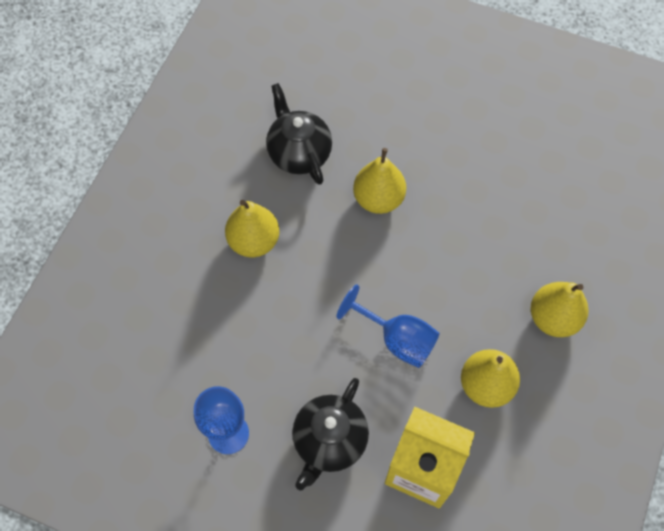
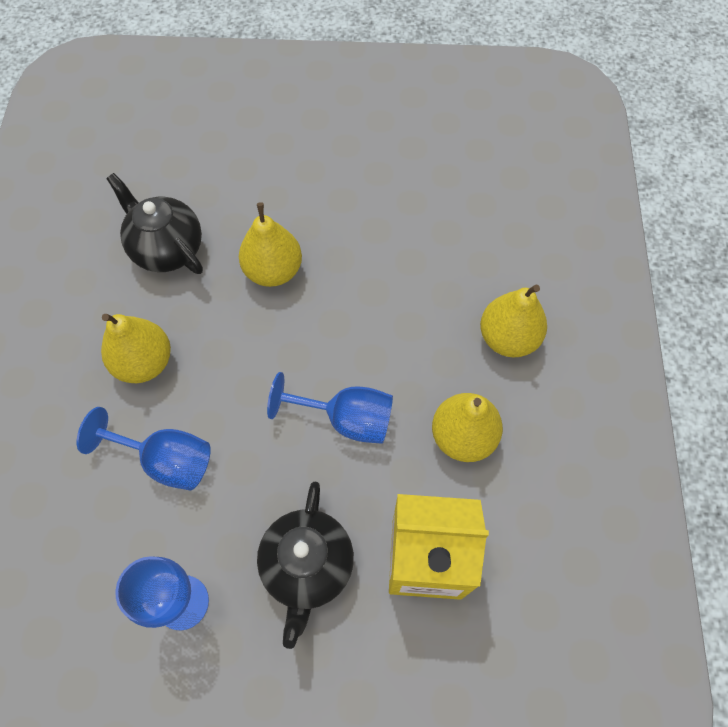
camera: 20 degrees left, 0 degrees up
none -> blue goblet [77,407,211,491]

